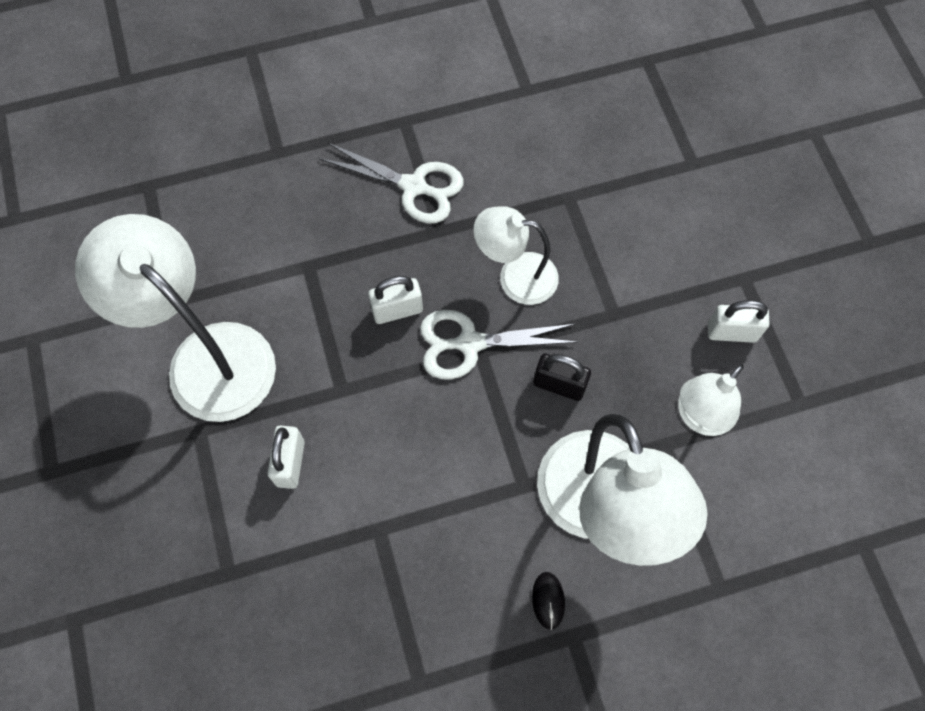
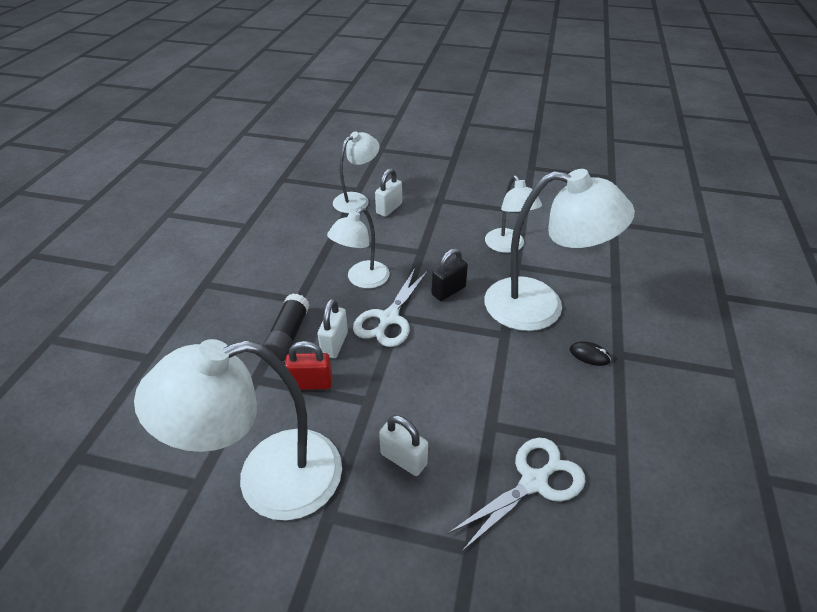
camera: 60 degrees left, 25 degrees down
white scissors [319,142,464,223] -> white scissors moved to [448,438,586,552]
white padlock [708,300,770,343] -> white padlock moved to [375,168,402,217]
none -> black glue stick [263,293,310,362]
none -> red padlock [285,341,332,390]
none -> white lamp [333,131,379,213]

